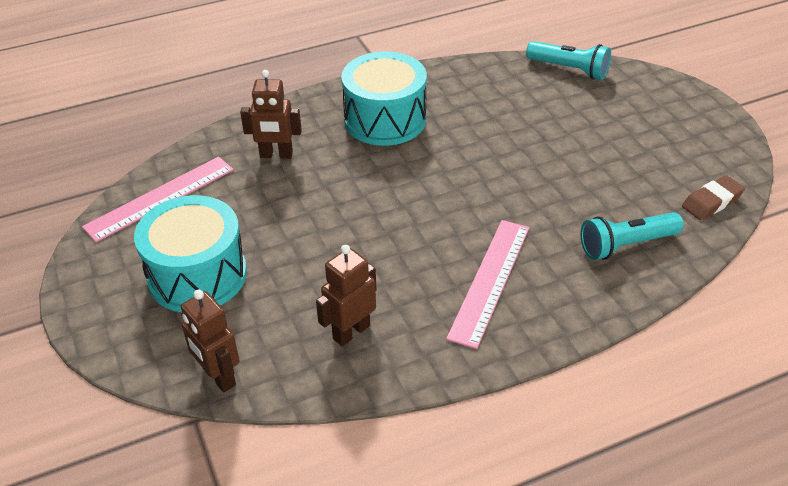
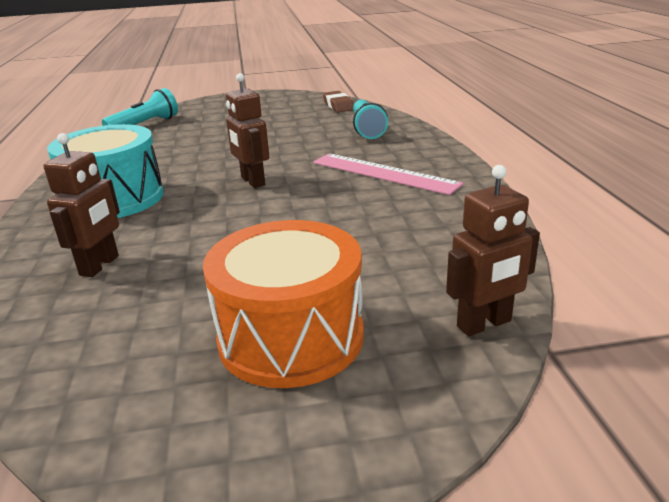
camera: 75 degrees left, 15 degrees down
pink ruler [82,157,234,242] -> none
turquoise drum [134,195,247,312] -> orange drum [203,220,364,388]
brown robot [316,245,376,346] -> brown robot moved to [226,73,270,188]

